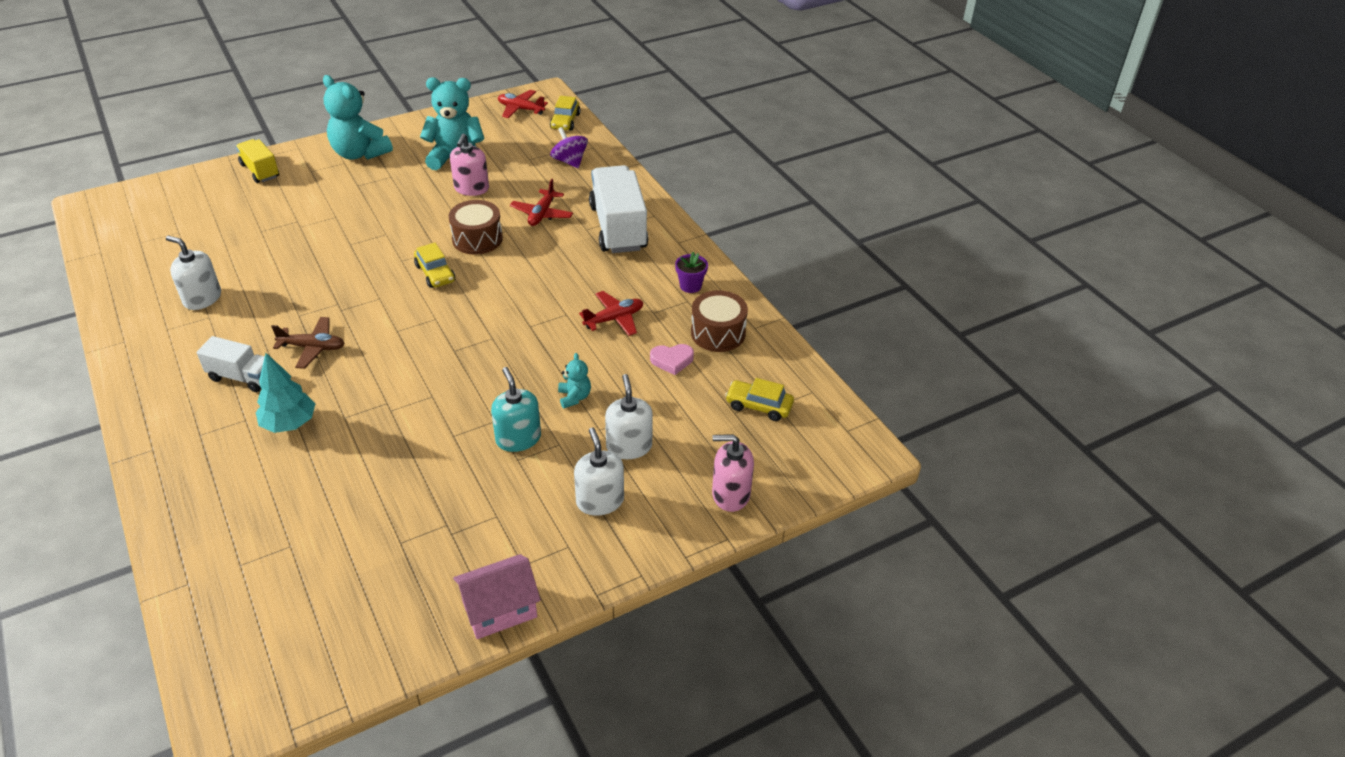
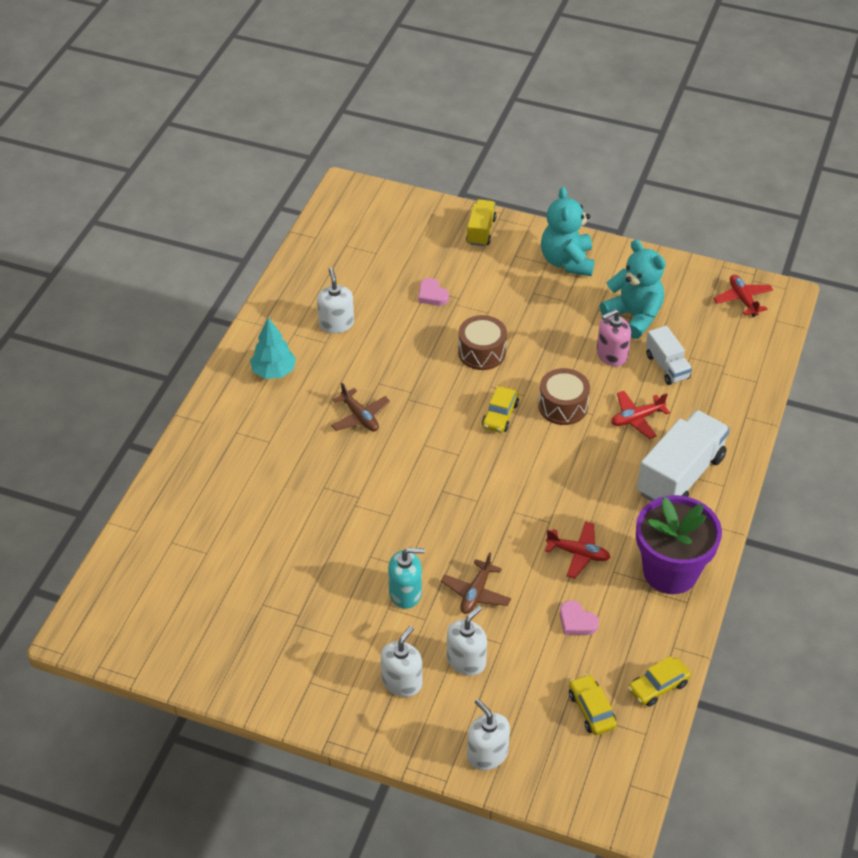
camera: 50 degrees right, 5 degrees up
white truck [197,336,265,392] -> white truck moved to [646,326,692,385]
turquoise tree [256,353,315,433] -> turquoise tree moved to [250,317,296,379]
pink house [453,554,541,639] -> none
turquoise soap dispenser [491,367,541,452] -> turquoise soap dispenser turned 60 degrees clockwise [388,548,425,609]
yellow car [550,96,580,131] -> yellow car moved to [628,656,691,707]
purple spinning top [550,127,588,169] -> none
turquoise teddy bear [558,353,591,408] -> brown plane [441,552,511,614]
purple flower pot [675,252,708,293] -> purple flower pot [636,495,722,594], size x2.47
brown drum [691,290,748,352] -> brown drum moved to [458,315,507,370]
pink soap dispenser [712,434,754,512] -> white soap dispenser [467,699,510,770]
none -> pink heart [418,278,449,306]

